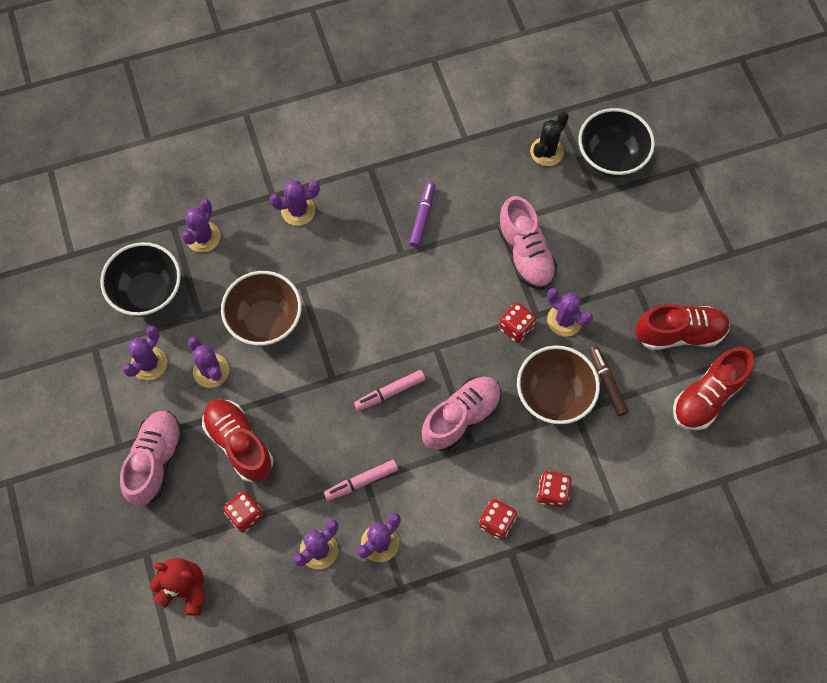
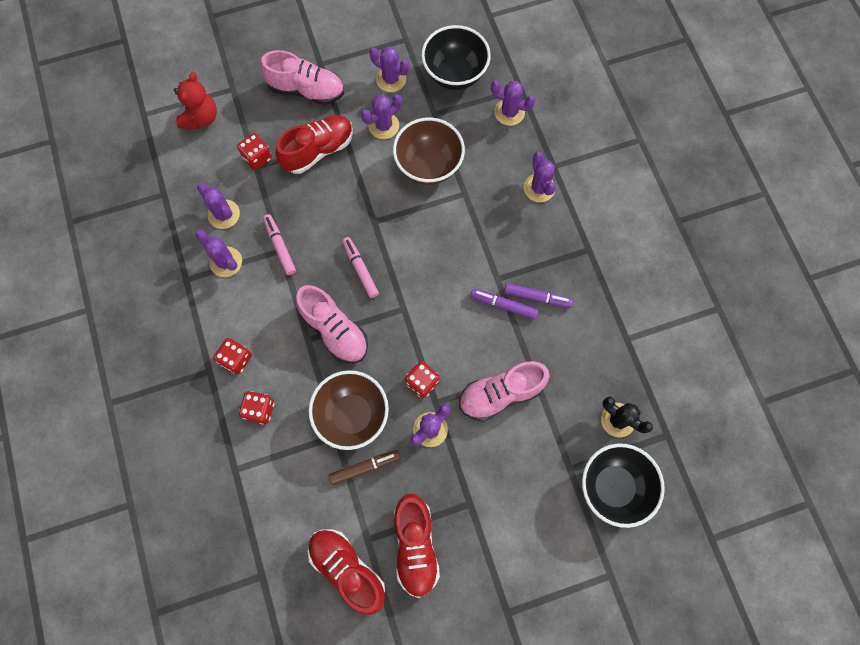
camera: 90 degrees right, 5 degrees up
none -> purple marker [470,289,538,319]

